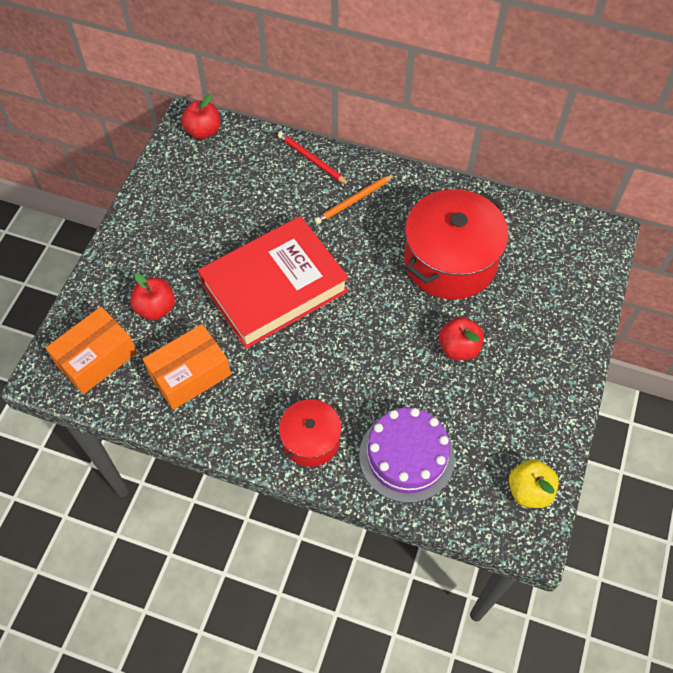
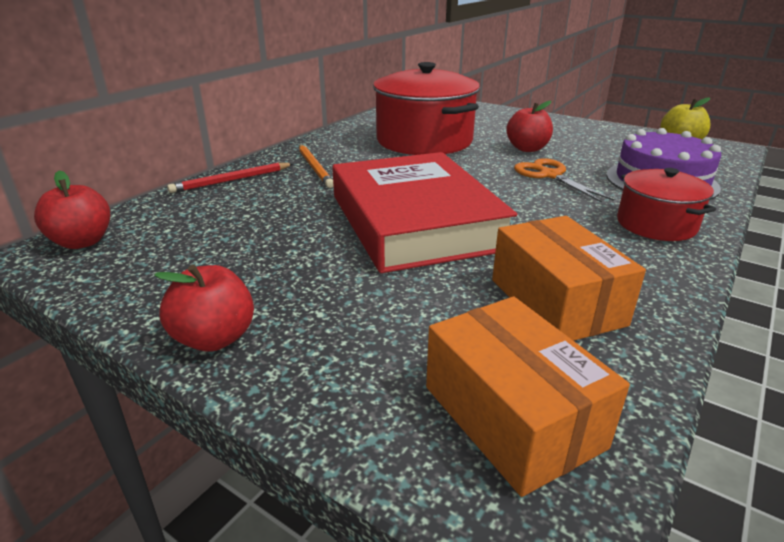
camera: 75 degrees left, 30 degrees down
red apple [130,273,175,320] -> red apple moved to [154,265,254,352]
none -> orange scissors [514,158,614,203]

